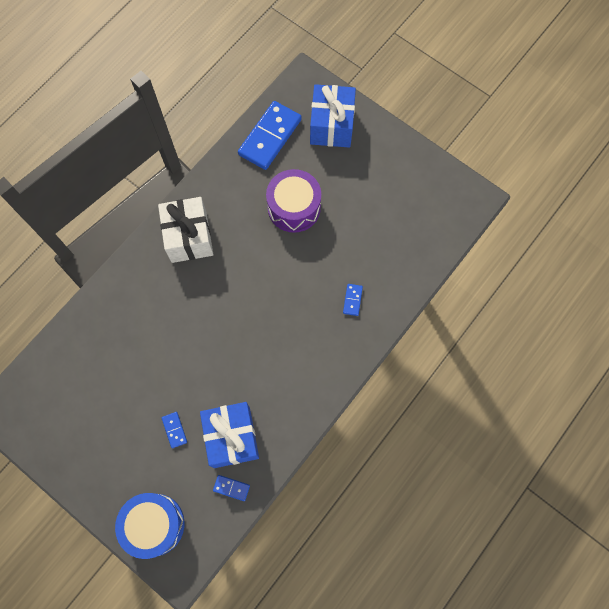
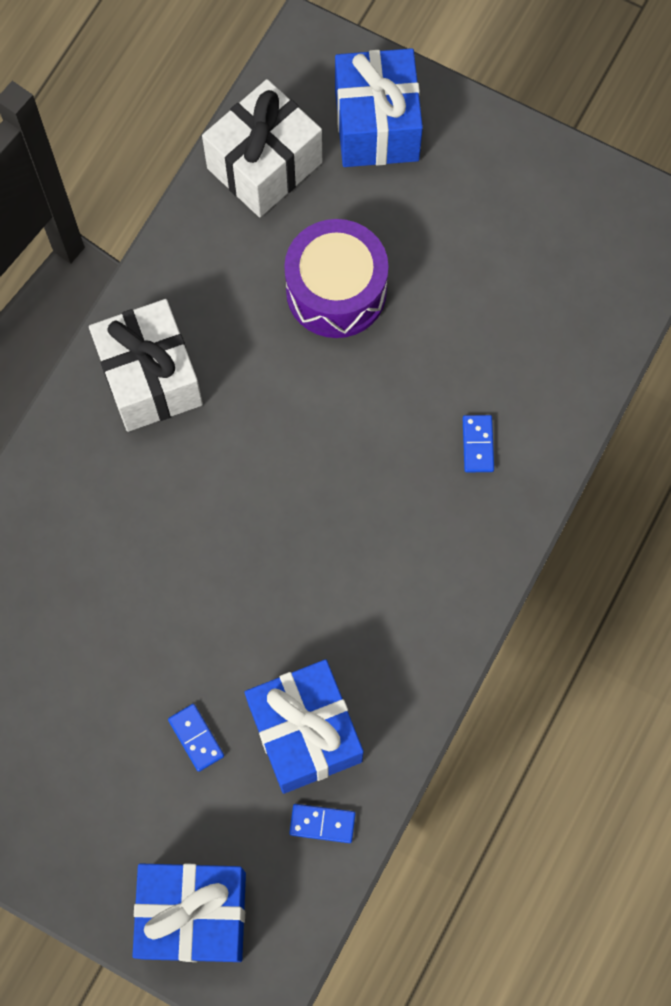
camera: 10 degrees left, 0 degrees up
blue drum [115,493,184,559] -> blue gift [132,863,246,962]
blue domino [238,101,302,170] -> white gift [202,79,322,217]

